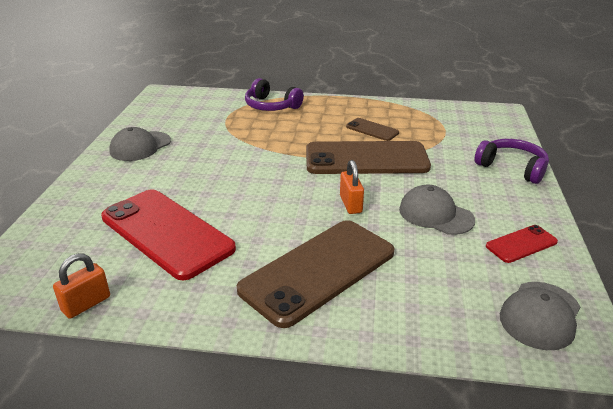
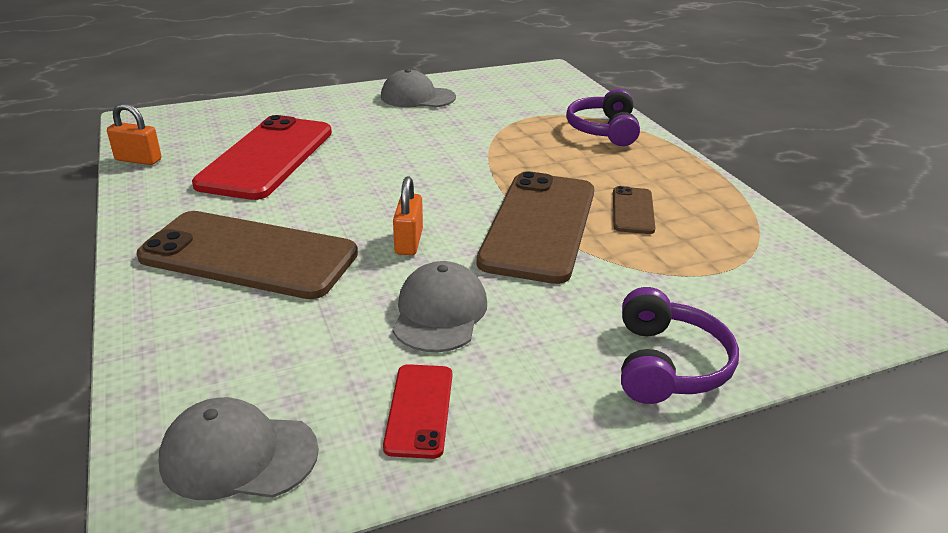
camera: 60 degrees right, 0 degrees up
brown phone [306,141,431,174] -> brown phone turned 45 degrees clockwise [477,171,594,284]
orange padlock [340,160,364,214] -> orange padlock turned 45 degrees counterclockwise [393,176,423,255]
red phone [486,225,558,263] -> red phone turned 60 degrees clockwise [383,364,452,459]

